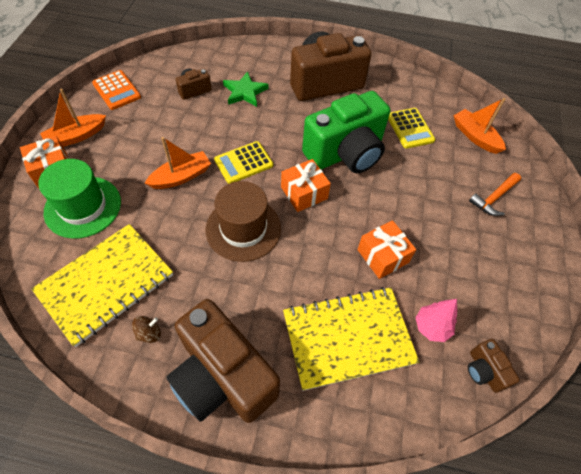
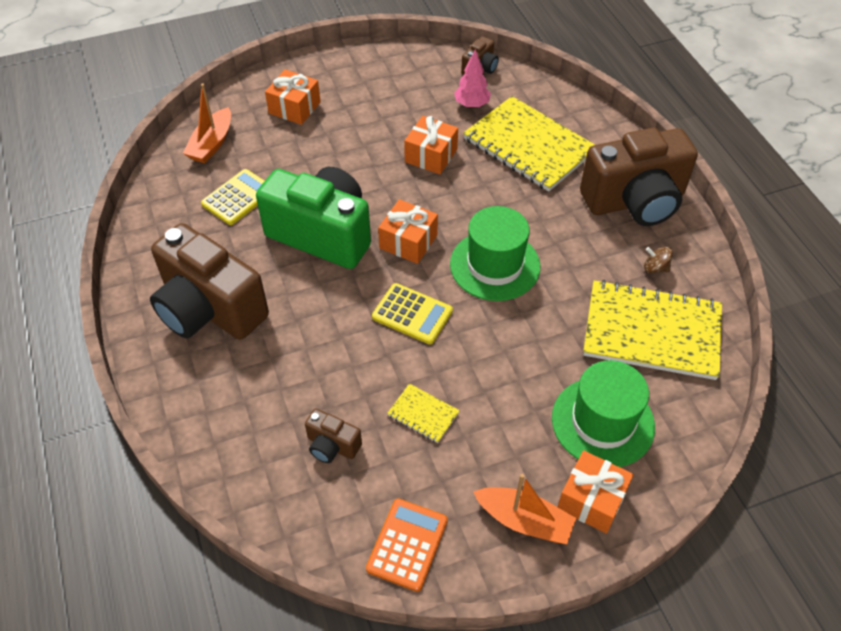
camera: 120 degrees left, 5 degrees down
orange boat [145,137,211,189] -> none
brown camera [166,299,280,423] -> brown camera turned 60 degrees clockwise [580,128,698,226]
brown hat [206,181,281,262] -> green hat [450,206,540,301]
green star [223,71,269,107] -> none
orange hammer [469,173,521,216] -> orange gift [265,69,321,125]
none -> yellow notebook [387,383,460,443]

